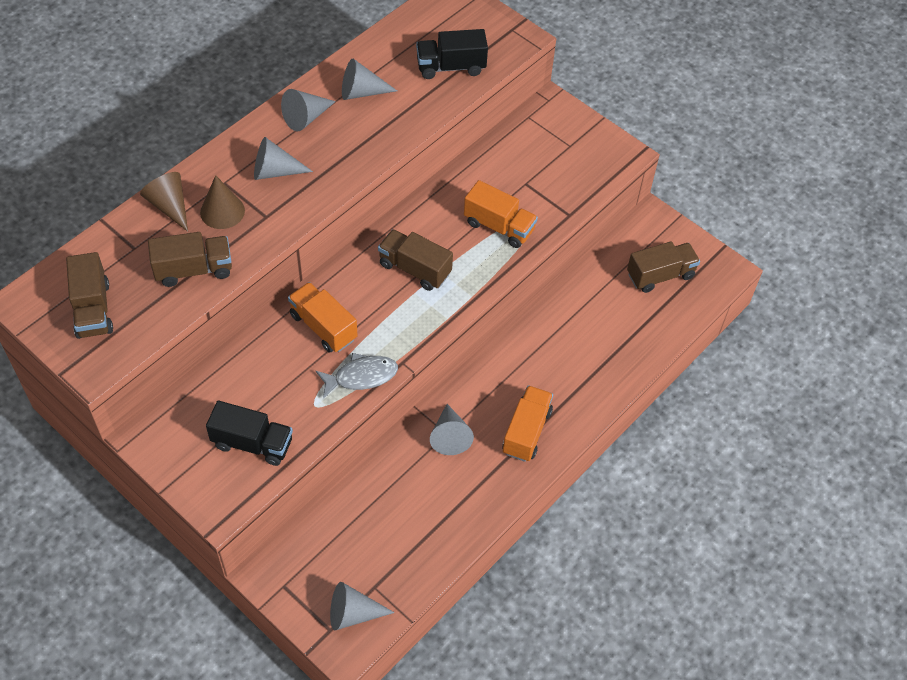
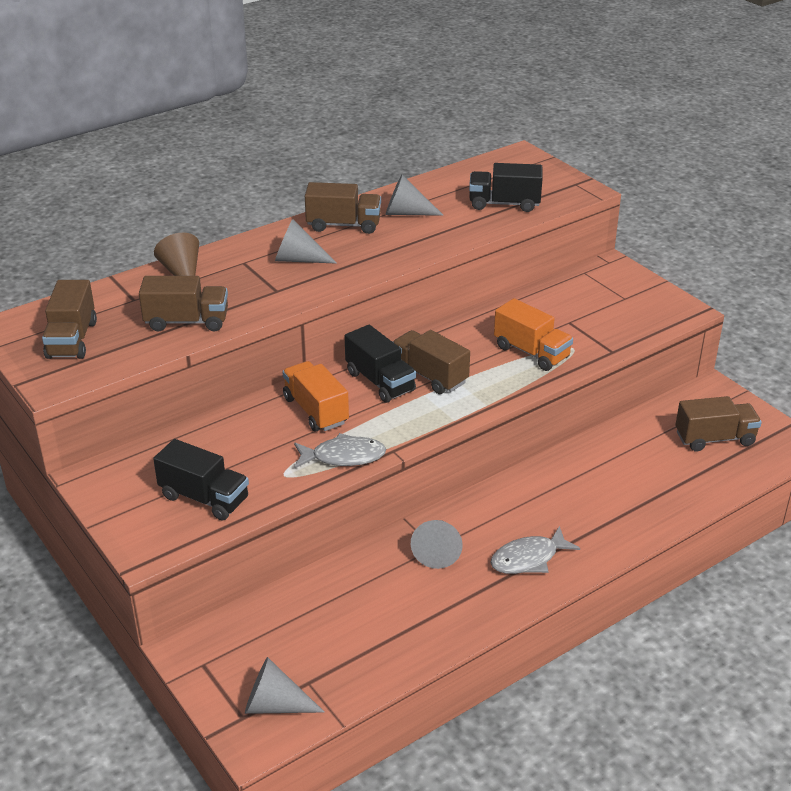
camera: 15 degrees right, 20 degrees down
brown cone [200,175,245,229] -> none
grey cone [281,89,336,131] -> brown truck [305,182,381,234]
orange truck [503,385,553,462] -> grey fish [490,526,580,574]
none -> black truck [345,325,416,403]

